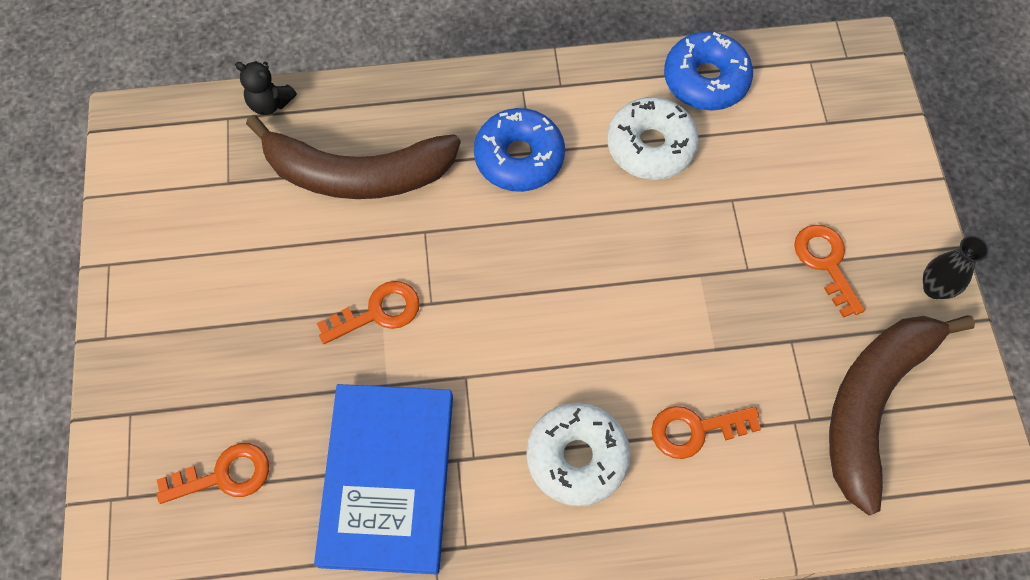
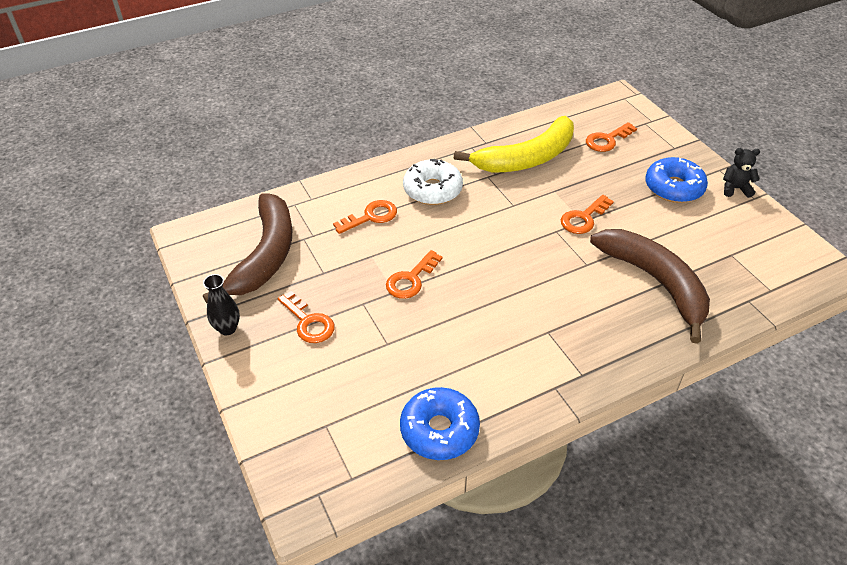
camera: 160 degrees right, 20 degrees down
black teddy bear [235,61,297,115] -> black teddy bear moved to [723,148,760,198]
brown banana [246,115,461,199] -> brown banana turned 75 degrees clockwise [590,229,710,344]
blue book [314,384,453,574] -> yellow banana [454,116,574,173]
blue donut [474,108,565,192] -> blue donut moved to [645,157,708,203]
white donut [607,97,699,180] -> none
none -> orange key [386,250,443,299]

